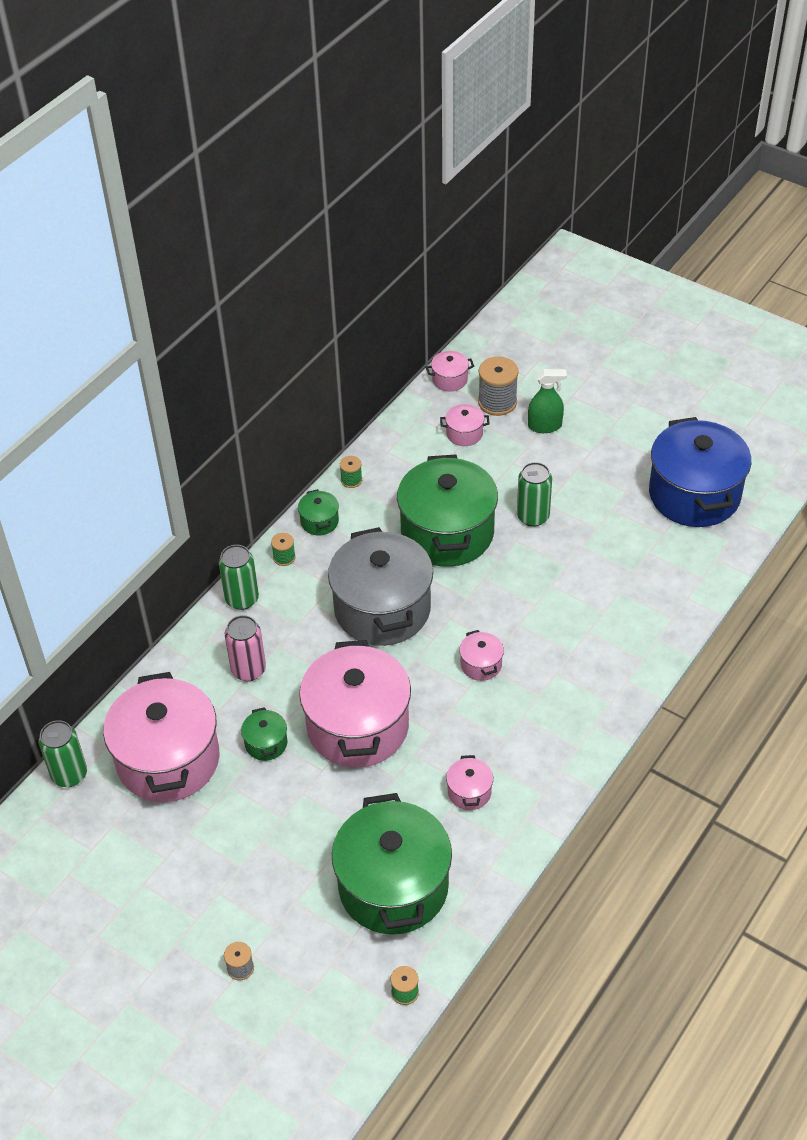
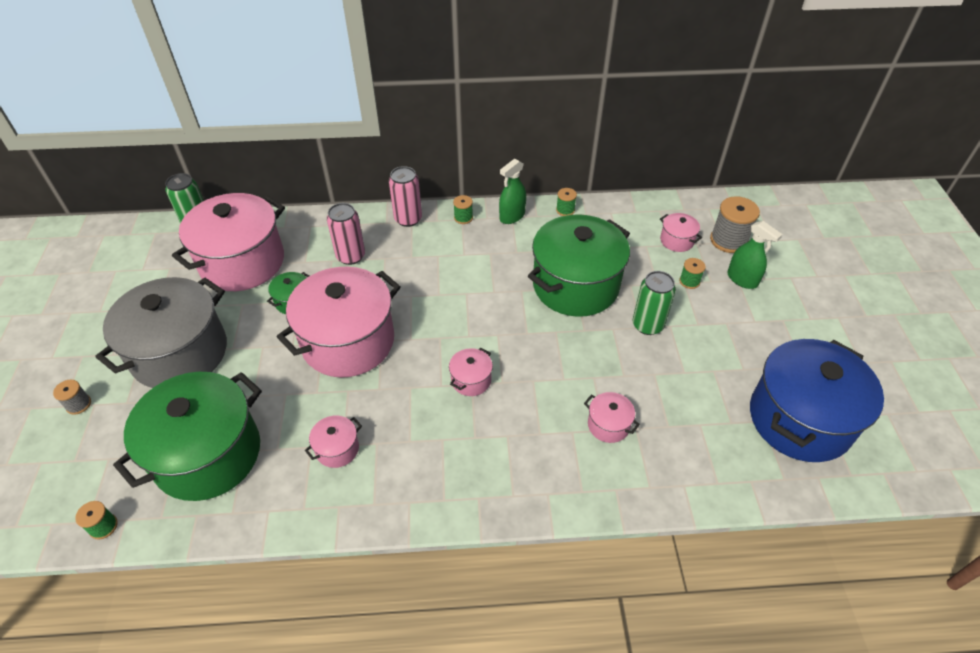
camera: 50 degrees right, 0 degrees up
green can [219,545,259,610] -> pink can [389,166,422,227]
green pot [298,489,339,535] -> green spray bottle [499,159,526,224]
grey pot [328,527,433,646] -> grey pot moved to [95,277,227,388]
pink pot [426,351,474,392] -> pink pot moved to [584,392,640,443]
none -> green spool [679,258,706,289]

